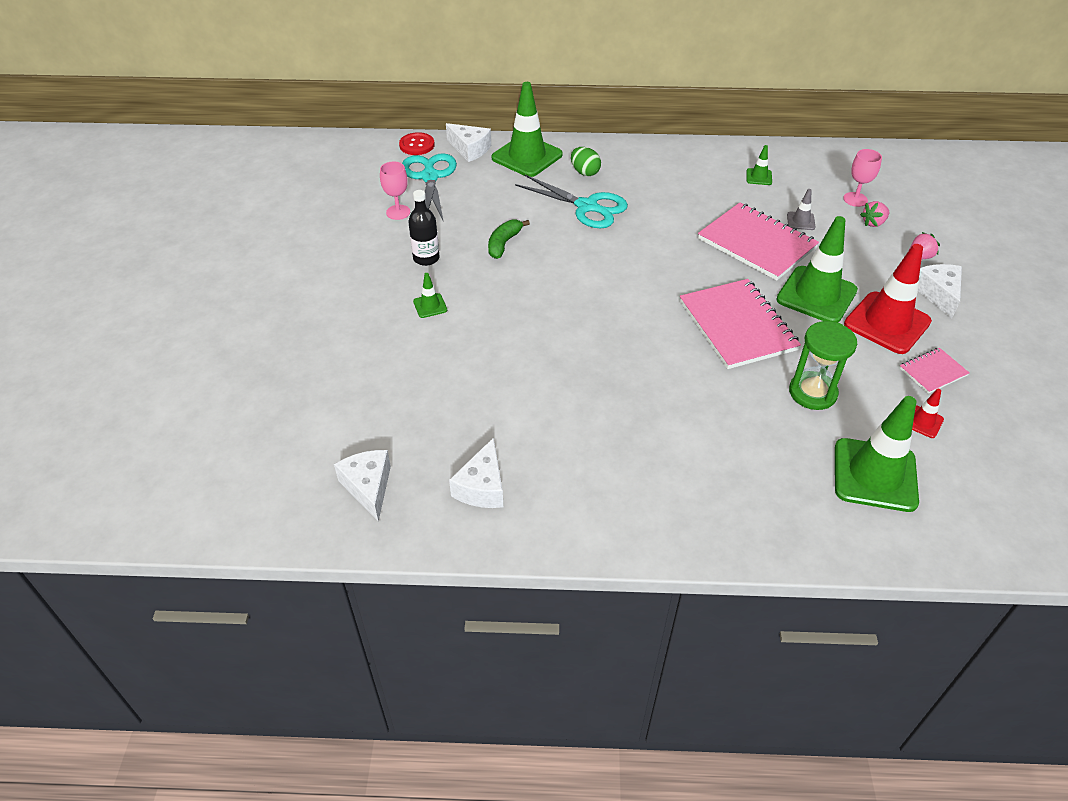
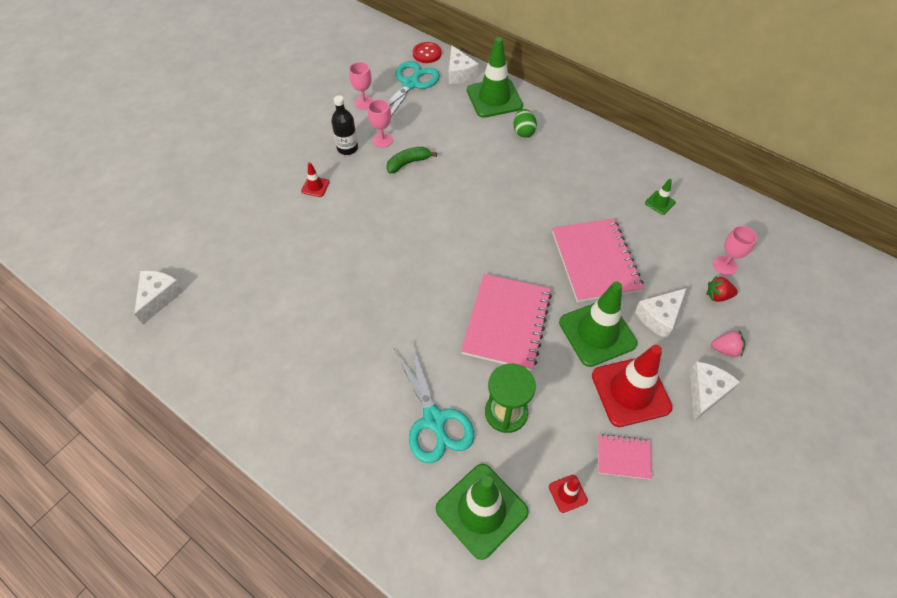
camera: 35 degrees right, 10 degrees up
green traffic cone [413,273,447,318] -> red traffic cone [301,162,330,197]
white cheese [449,437,503,508] -> white cheese moved to [635,288,687,339]
turquoise scissors [515,174,628,228] -> turquoise scissors moved to [394,343,474,463]
grey traffic cone [787,189,815,230] -> none
pink strawberry [860,201,889,227] -> red strawberry [707,275,738,302]
none -> pink goblet [368,99,393,148]

